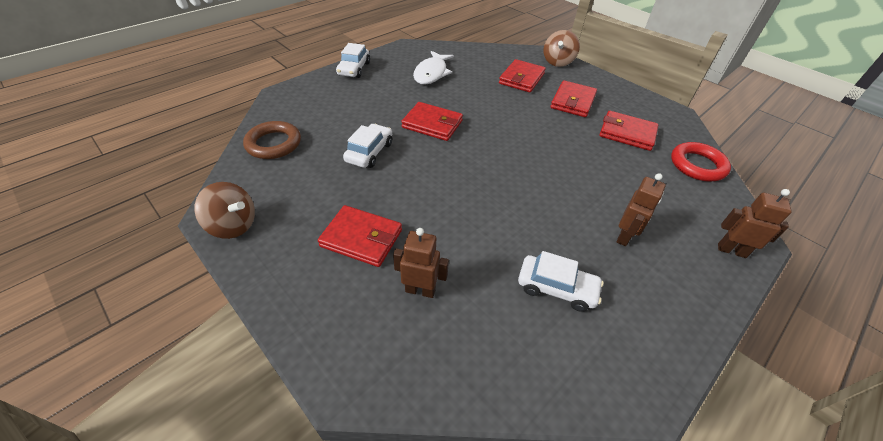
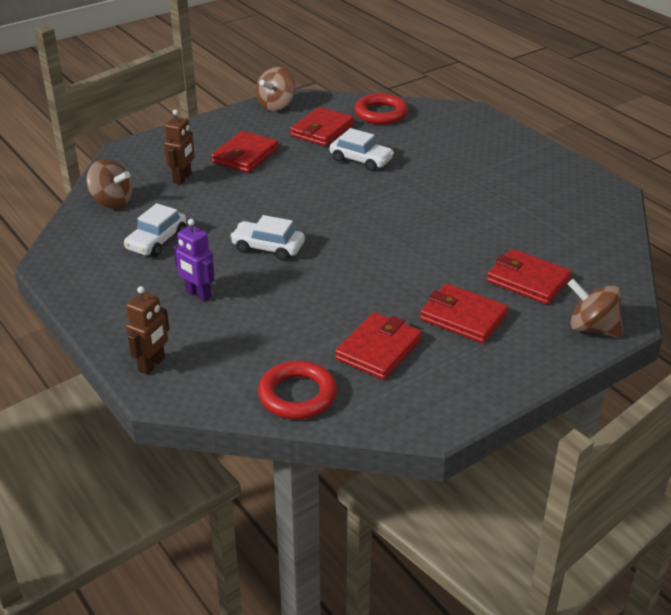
camera: 100 degrees right, 10 degrees down
brown ring [243,121,301,159] -> red ring [354,93,408,125]
white car [336,43,370,78] -> white car moved to [230,215,305,261]
red wallet [401,102,463,141] -> red wallet moved to [290,107,354,146]
white fish [413,51,454,84] -> none
brown robot [616,173,666,246] -> purple robot [173,219,215,302]
none -> brown spinning top [87,159,133,209]

